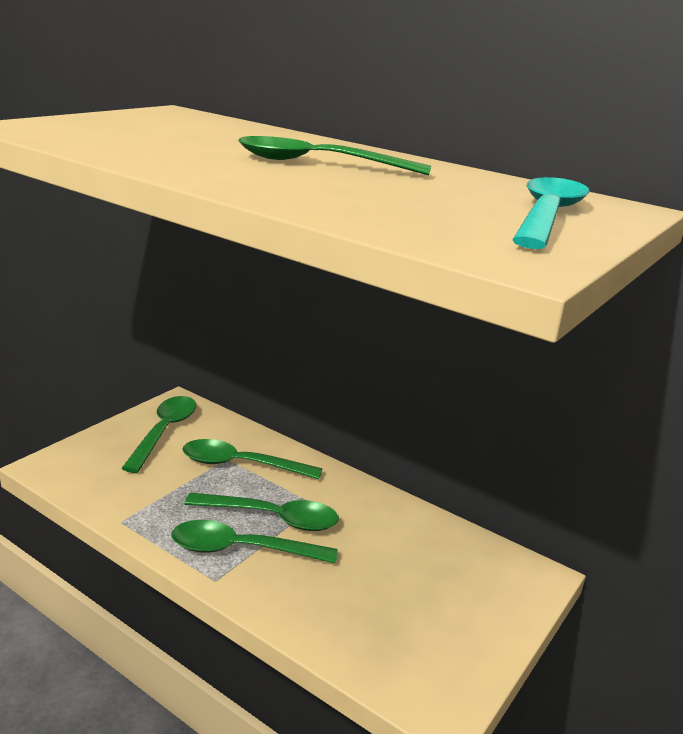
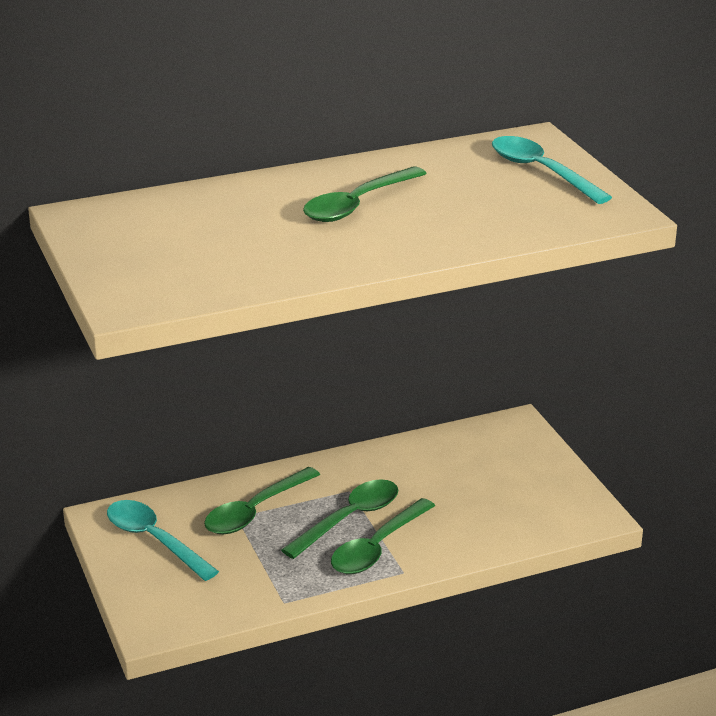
camera: 55 degrees left, 5 degrees up
green spoon [121,396,196,473] -> turquoise spoon [107,500,219,581]

